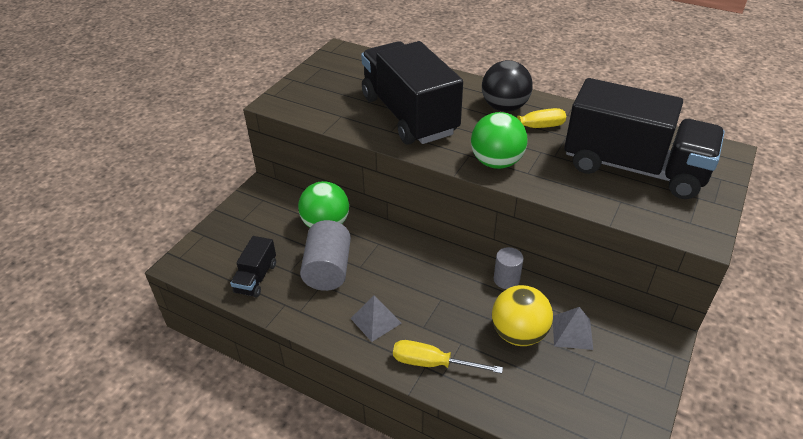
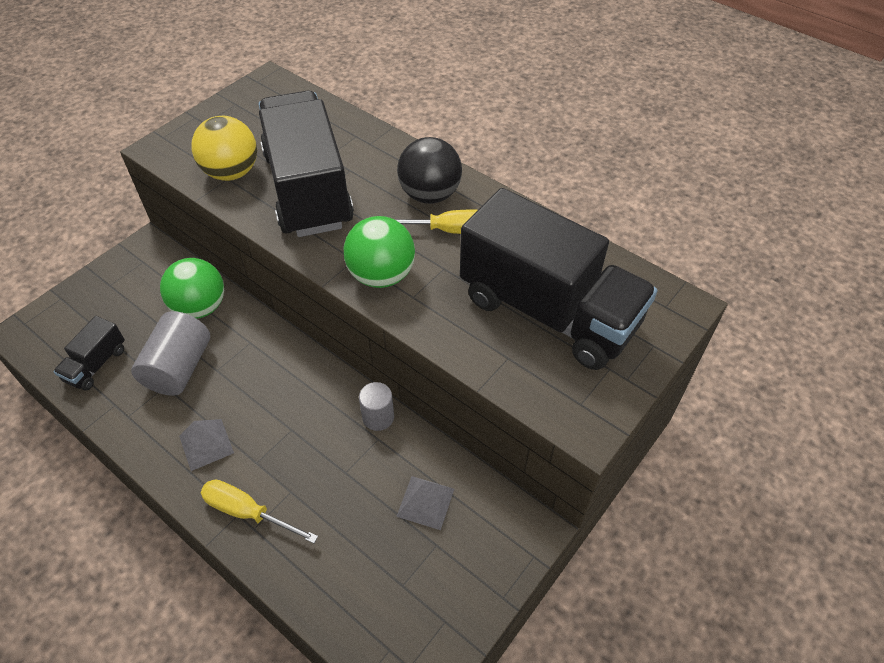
camera: 10 degrees right, 10 degrees up
yellow ball [492,285,553,346] -> yellow ball moved to [191,116,257,181]

